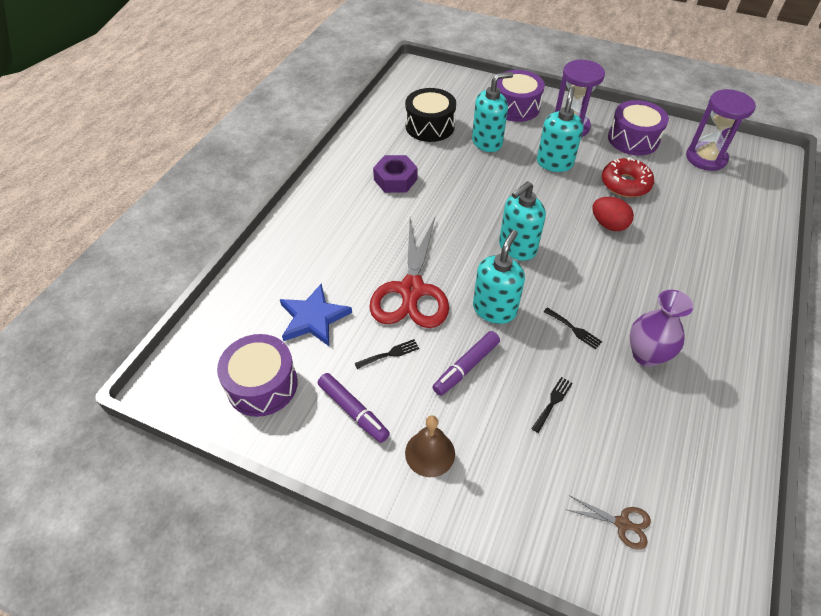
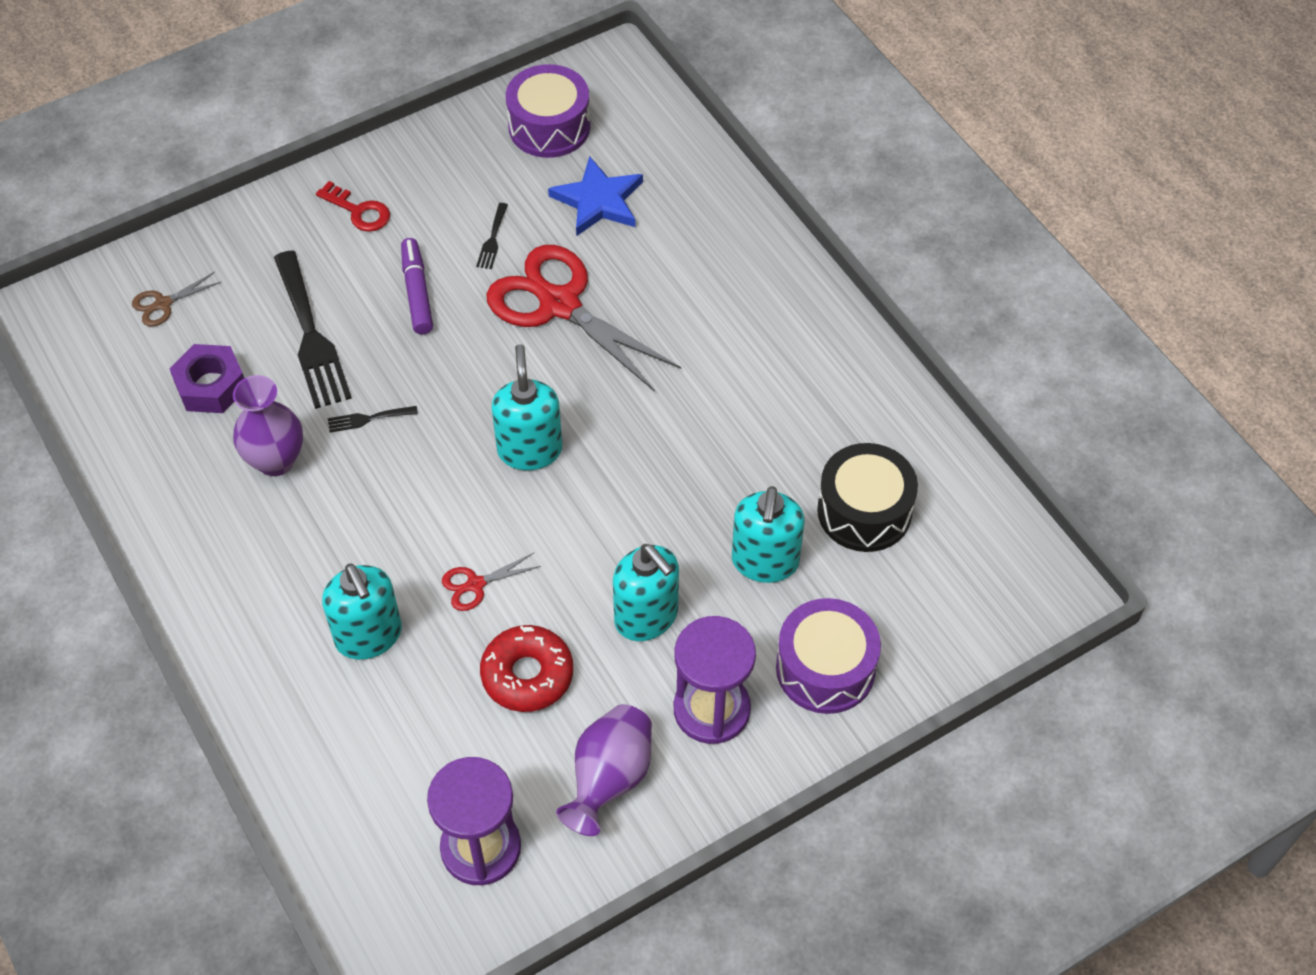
camera: 125 degrees right, 5 degrees up
purple marker [318,373,390,443] -> none
purple nut [373,155,418,193] -> purple nut moved to [169,344,244,413]
brown bell [405,415,455,477] -> red key [316,181,390,232]
turquoise soap dispenser [473,230,525,324] -> turquoise soap dispenser moved to [322,564,402,660]
black fork [531,377,573,433] -> black fork [274,250,352,409], size x2.27
red egg [592,197,634,231] -> red scissors [442,553,541,611]
purple drum [608,100,669,156] -> purple vase [556,704,652,836]

